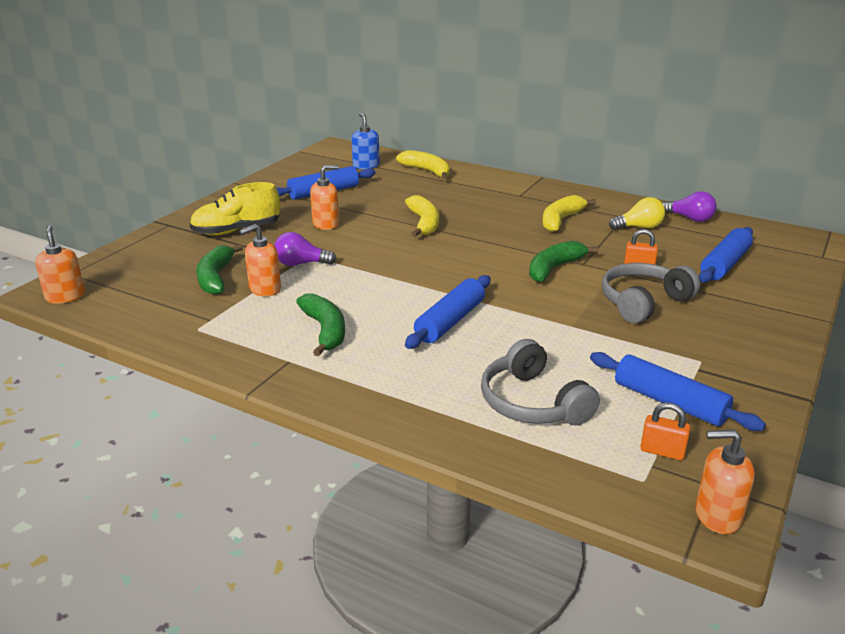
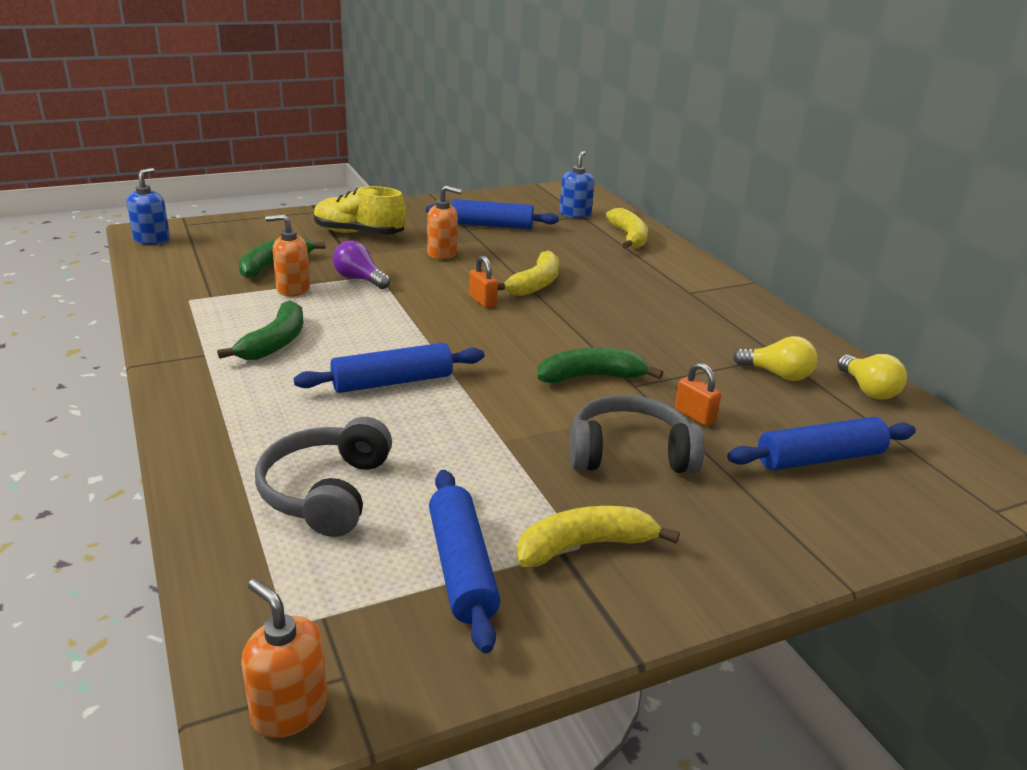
camera: 35 degrees right, 0 degrees up
orange soap dispenser [35,225,85,304] -> blue soap dispenser [126,168,170,245]
yellow banana [542,195,596,232] -> yellow banana moved to [517,506,680,567]
orange padlock [640,402,691,460] -> orange padlock moved to [469,255,498,308]
purple light bulb [662,191,717,222] -> yellow light bulb [837,354,907,399]

